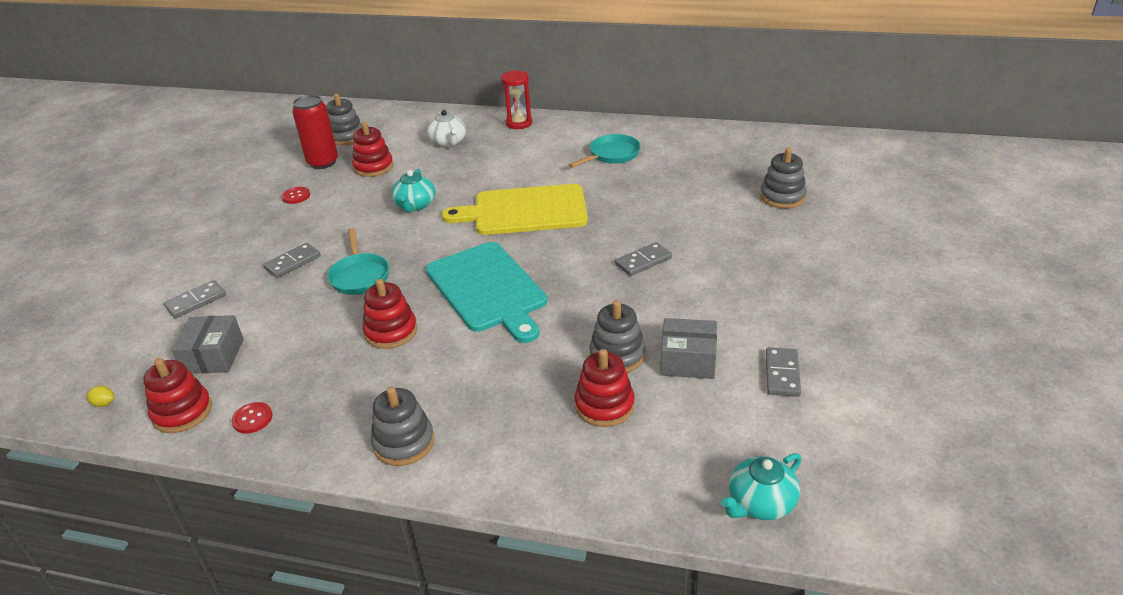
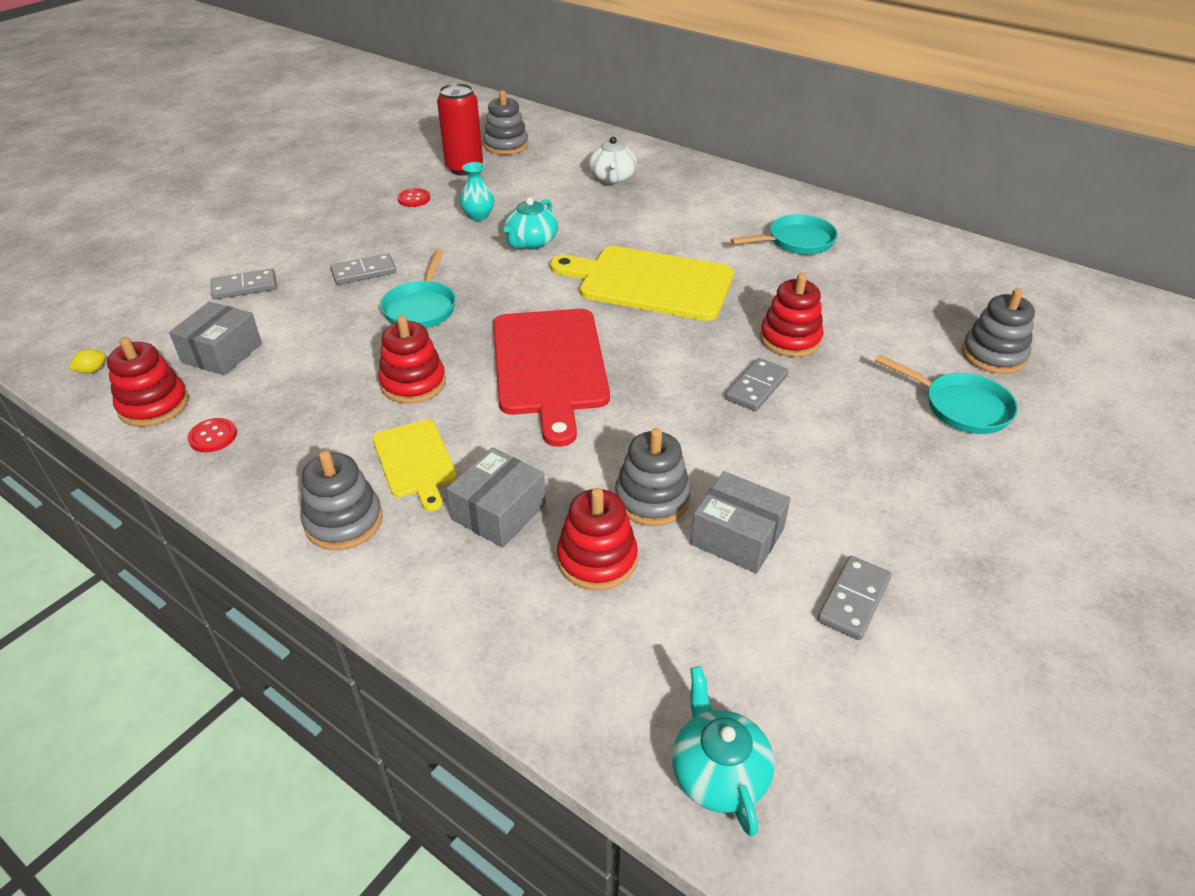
camera: 20 degrees right, 5 degrees up
yellow lemon [86,385,114,407] -> yellow lemon turned 75 degrees counterclockwise [69,349,106,374]
red stacking toy [352,122,394,177] -> red stacking toy moved to [760,273,824,357]
turquoise cutting board [426,242,547,343] -> red cutting board [493,309,610,447]
red hourglass [501,70,532,129] -> none
grey domino [615,242,672,276] -> grey domino turned 45 degrees counterclockwise [725,358,789,411]
turquoise teapot [721,453,801,520] -> turquoise teapot turned 90 degrees clockwise [672,666,775,836]
none -> yellow cutting board [373,419,457,511]
none -> grey box [446,447,546,547]
none -> turquoise vase [460,162,494,221]
none -> turquoise pan [875,354,1018,434]

